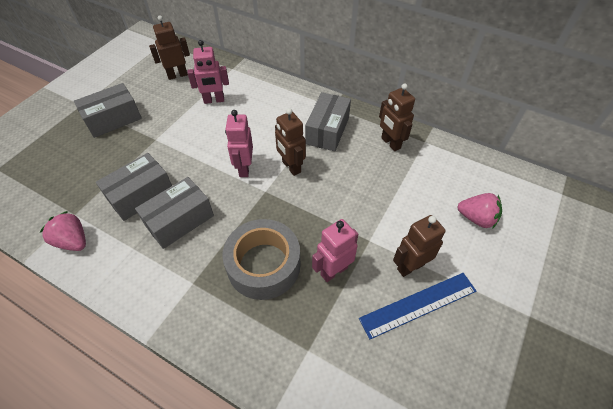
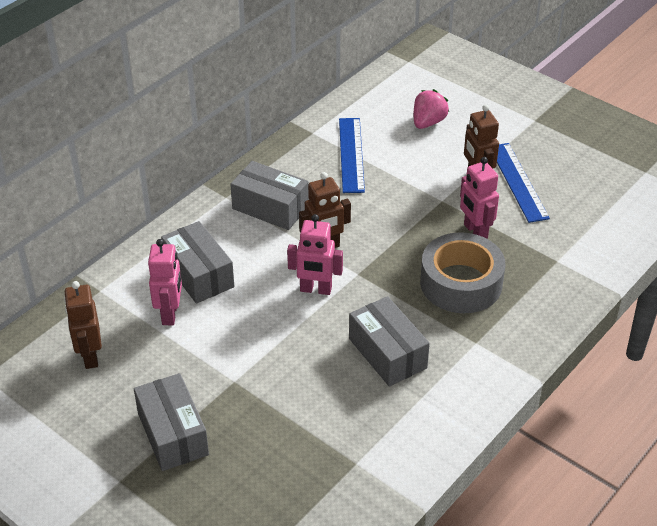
camera: 80 degrees left, 10 degrees down
pink strawberry [40,211,86,251] -> none
grey box [96,153,172,221] -> grey box moved to [161,221,234,304]
brown robot [379,84,415,151] -> none
none -> blue ruler [339,118,365,193]

